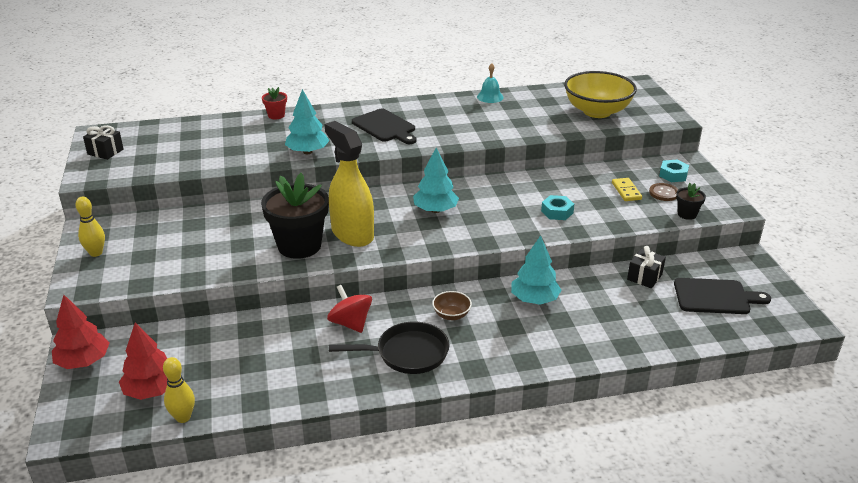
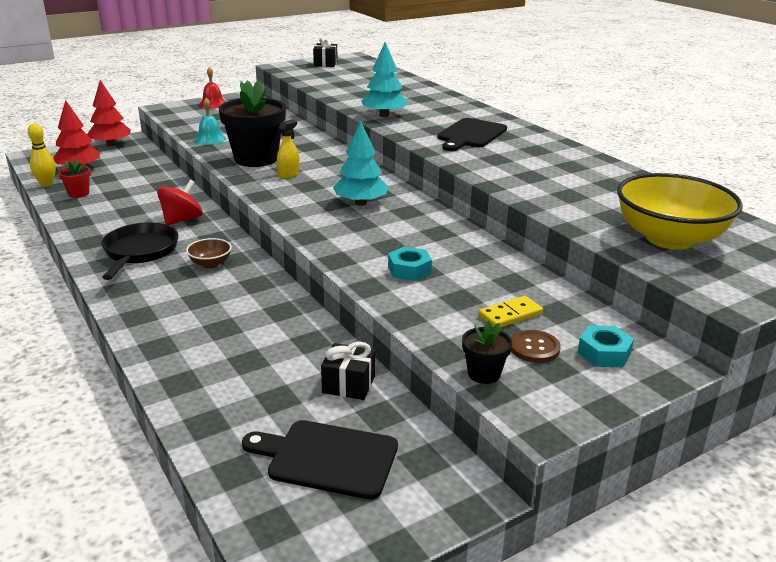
camera: 70 degrees right, 5 degrees down
yellow bowling pin [75,197,105,257] -> red bell [199,67,225,109]
red flower pot [262,87,287,119] -> red flower pot moved to [58,159,91,198]
yellow spray bottle [325,121,374,247] -> yellow spray bottle [277,120,299,179], size x0.44
black pan [329,321,449,374] -> black pan turned 150 degrees counterclockwise [101,222,178,280]
turquoise bell [477,63,504,103] -> turquoise bell moved to [195,98,226,145]
turquoise tree [511,235,561,305] -> none
black cutting board [674,278,771,314] -> black cutting board turned 120 degrees clockwise [242,420,398,500]

